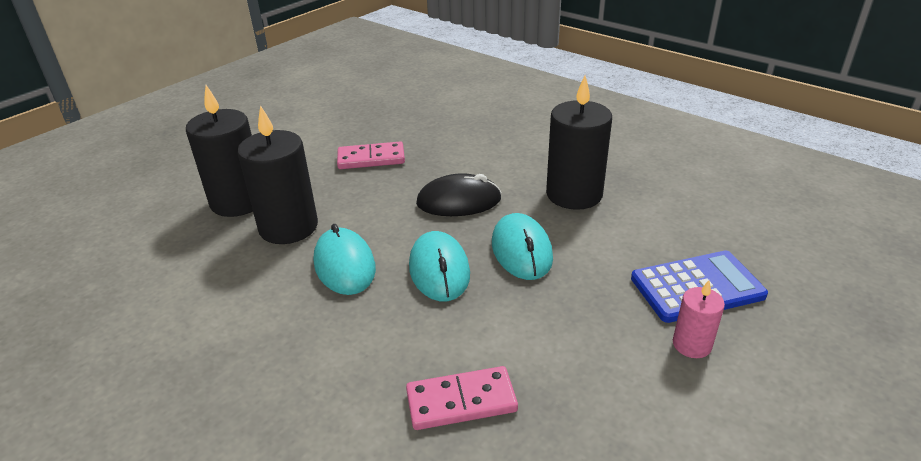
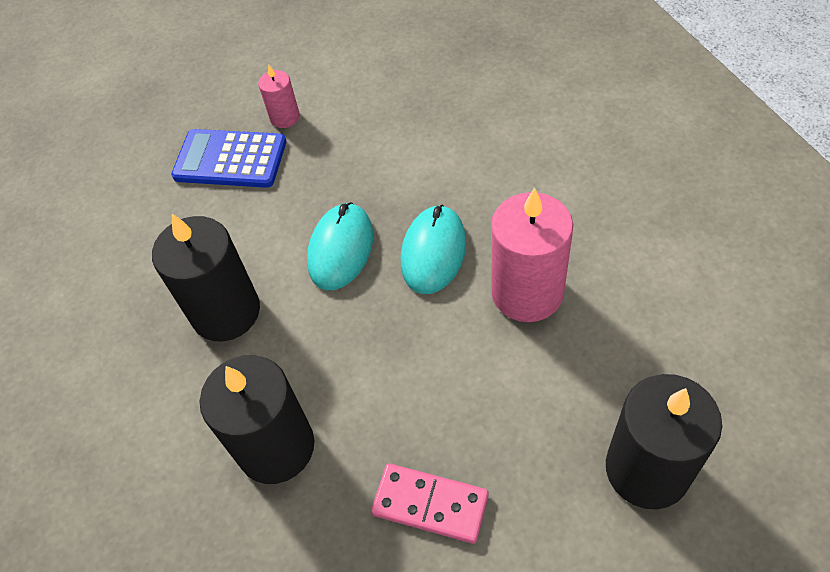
camera: 150 degrees left, 20 degrees up
black candle [237,105,318,244] -> black candle moved to [199,355,314,484]
turquoise mouse [314,224,376,295] -> pink candle [491,187,573,322]
pink domino [406,366,518,430] -> none
black mouse [416,173,502,216] -> none

